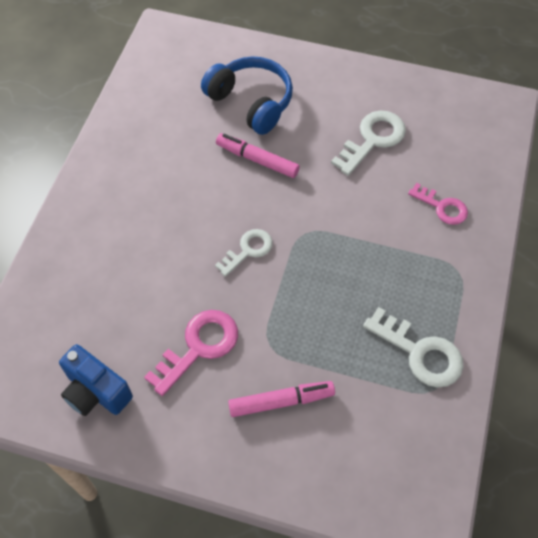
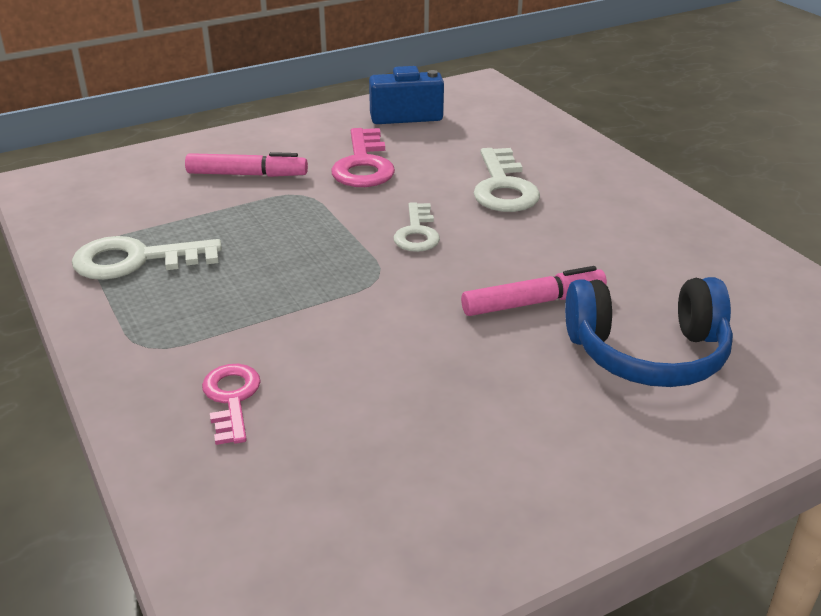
camera: 135 degrees right, 25 degrees down
pink marker [228,381,335,417] -> pink marker turned 120 degrees counterclockwise [185,152,308,177]
white key [331,110,406,176] -> white key moved to [474,148,540,212]
pink key [408,183,468,225] -> pink key turned 90 degrees clockwise [202,364,261,445]

